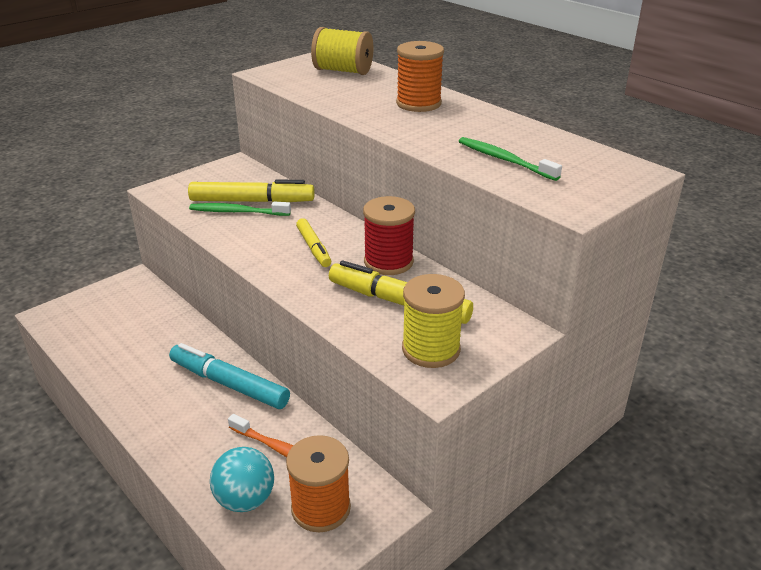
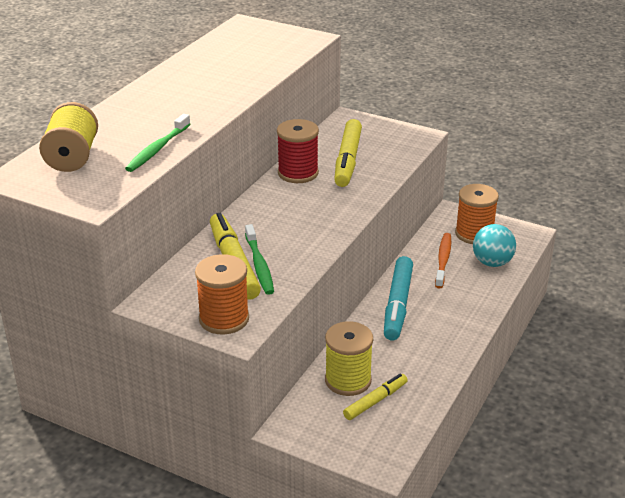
camera: 110 degrees left, 0 degrees up
yellow marker [296,218,331,267] -> yellow marker moved to [343,374,408,420]
orange spool [396,41,444,112] -> orange spool moved to [195,254,249,335]
yellow spool [402,274,465,368] -> yellow spool moved to [325,321,373,396]
green toothbrush [459,137,562,181] -> green toothbrush moved to [125,114,190,172]

